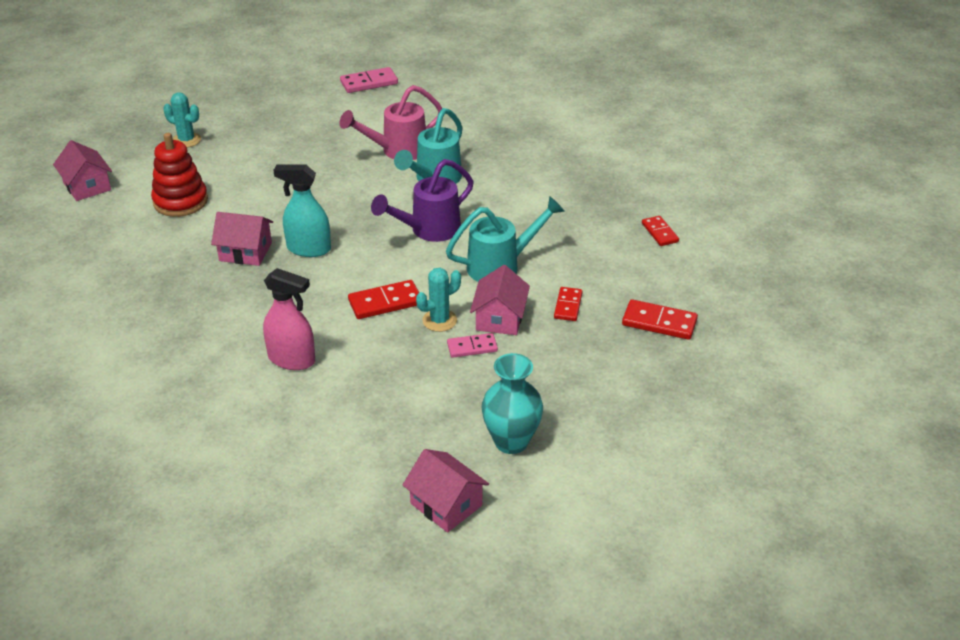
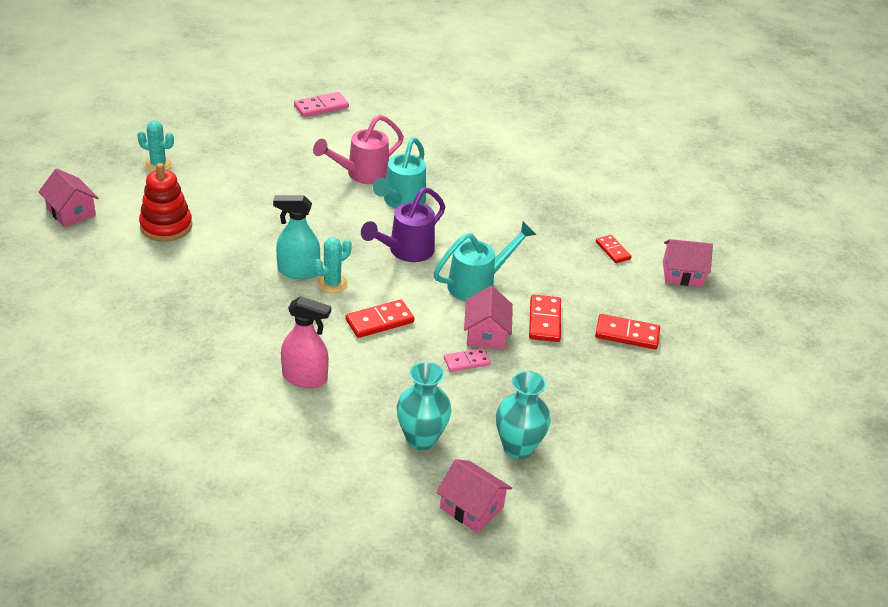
camera: 10 degrees left, 0 degrees up
pink house [211,212,273,266] -> pink house moved to [663,239,713,287]
turquoise cactus [416,268,461,332] -> turquoise cactus moved to [314,237,352,293]
red domino [554,287,583,321] -> red domino [529,295,561,342], size x1.50
none -> turquoise vase [397,361,451,450]

